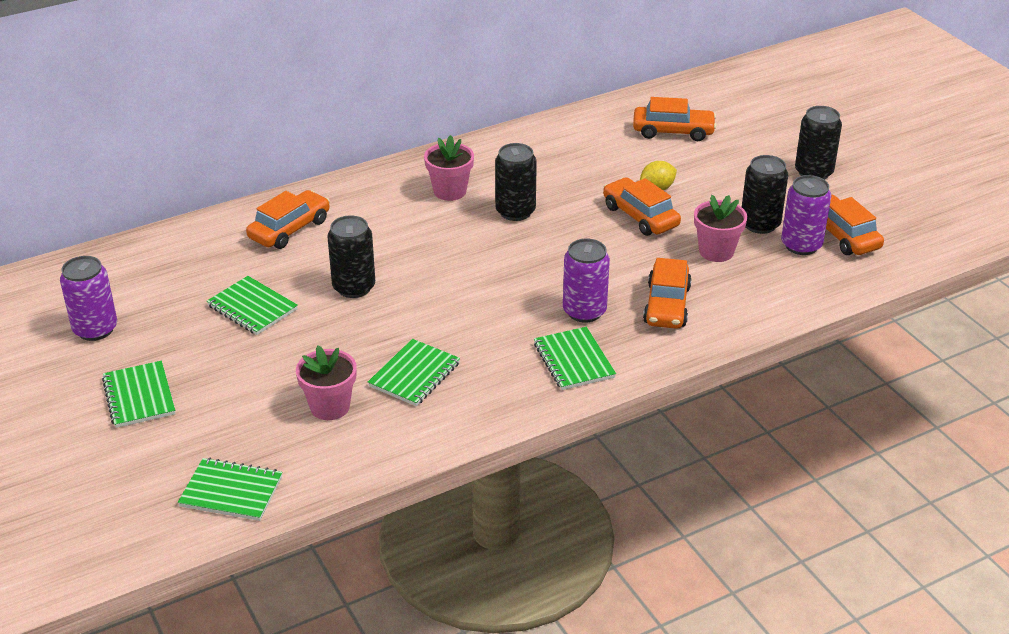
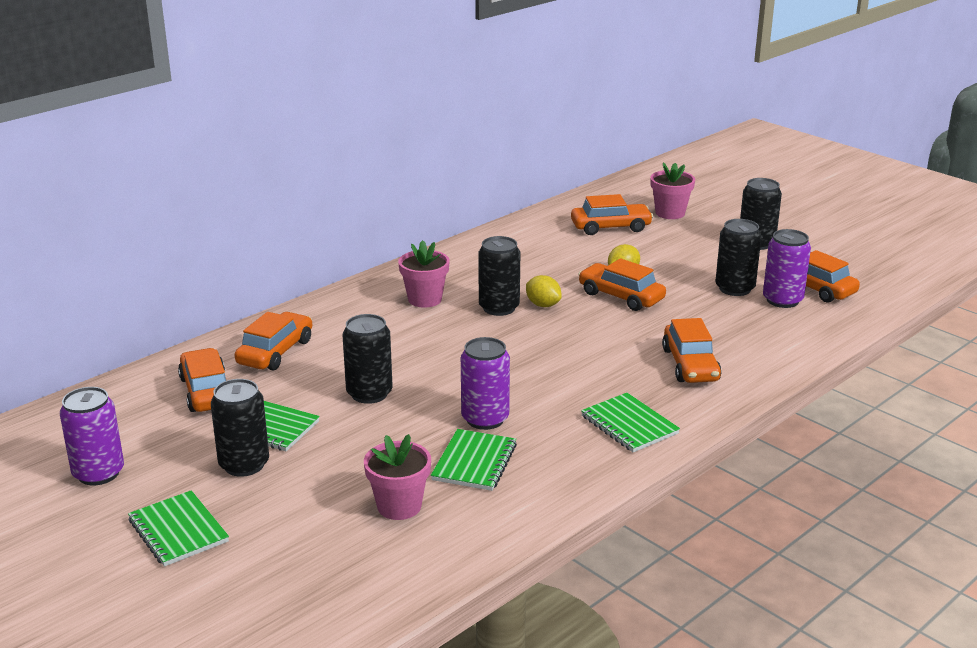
camera: 15 degrees left, 10 degrees down
green notebook [178,458,283,521] -> none
purple can [563,238,610,323] -> purple can moved to [461,337,510,430]
pink flower pot [694,195,747,262] -> pink flower pot moved to [651,163,695,219]
none -> orange car [178,348,227,412]
none -> black can [211,379,269,477]
none -> yellow lemon [526,275,562,307]

